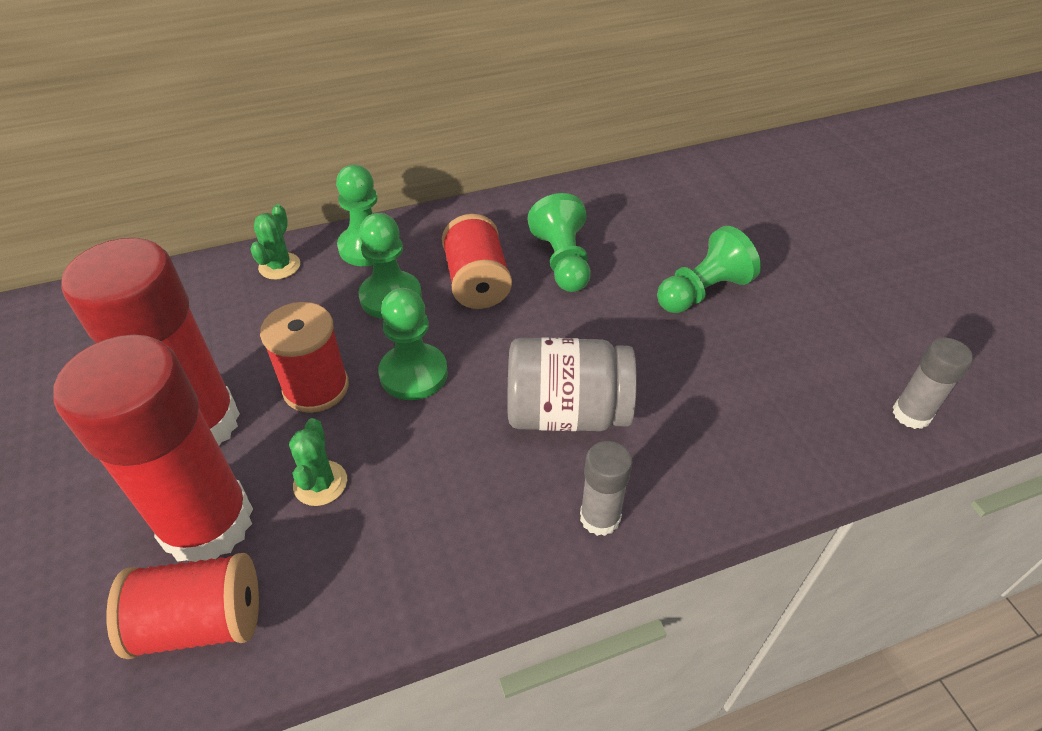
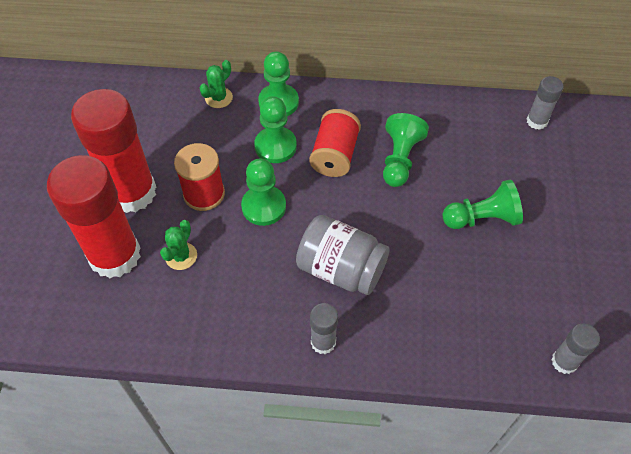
camera: 25 degrees right, 10 degrees up
red spool [106,553,259,659] -> none
none -> grey glue stick [527,76,563,130]

